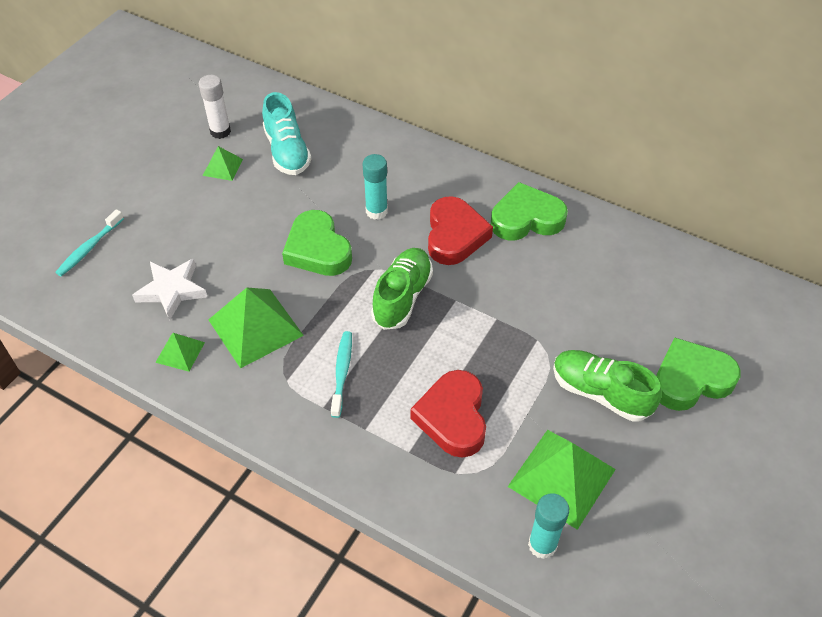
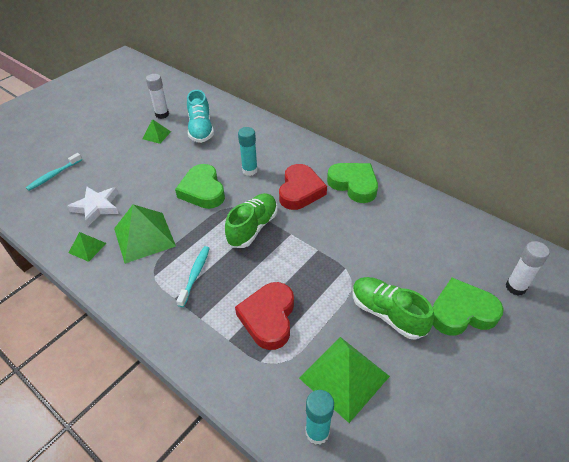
camera: 10 degrees right, 5 degrees down
green heart [491,182,568,241] -> green heart turned 45 degrees clockwise [327,163,378,203]
none -> white glue stick [506,241,550,296]

